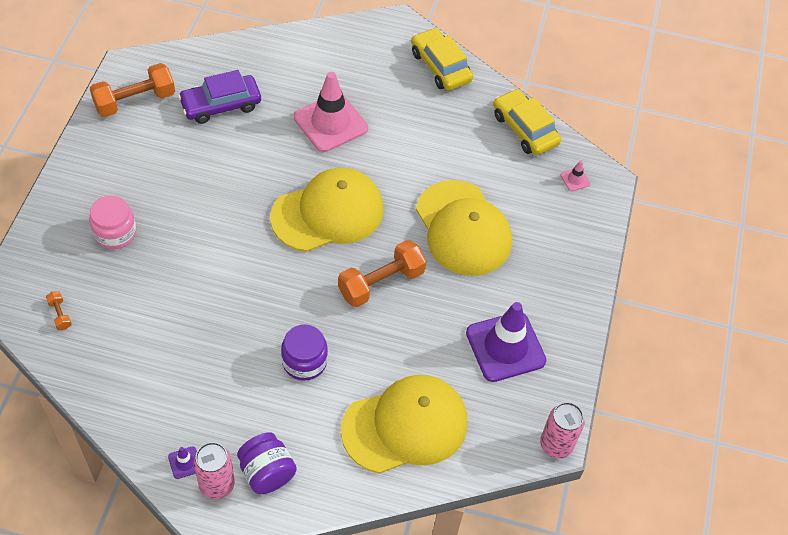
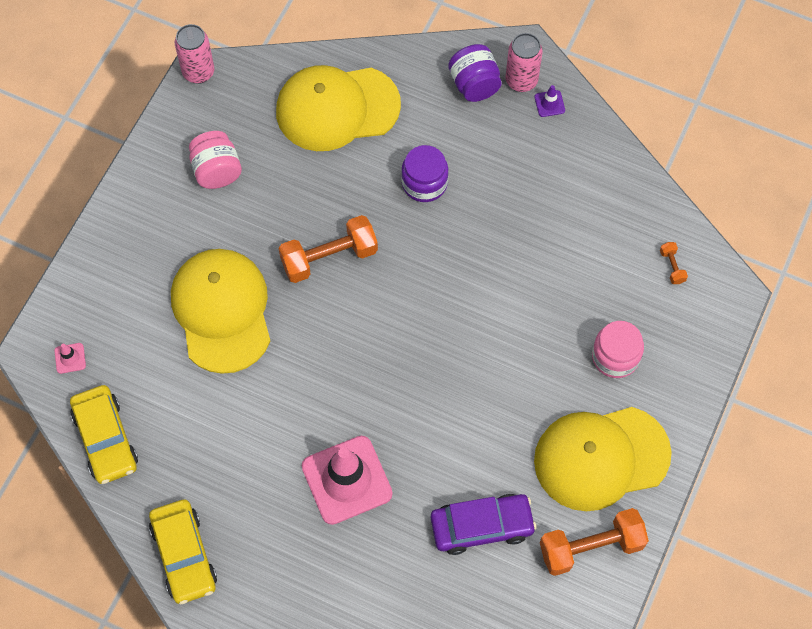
camera: 165 degrees left, 10 degrees up
yellow cap [270,168,383,252] -> yellow cap moved to [534,407,672,511]
purple traffic cone [466,302,546,382] -> pink jar [189,131,242,189]

